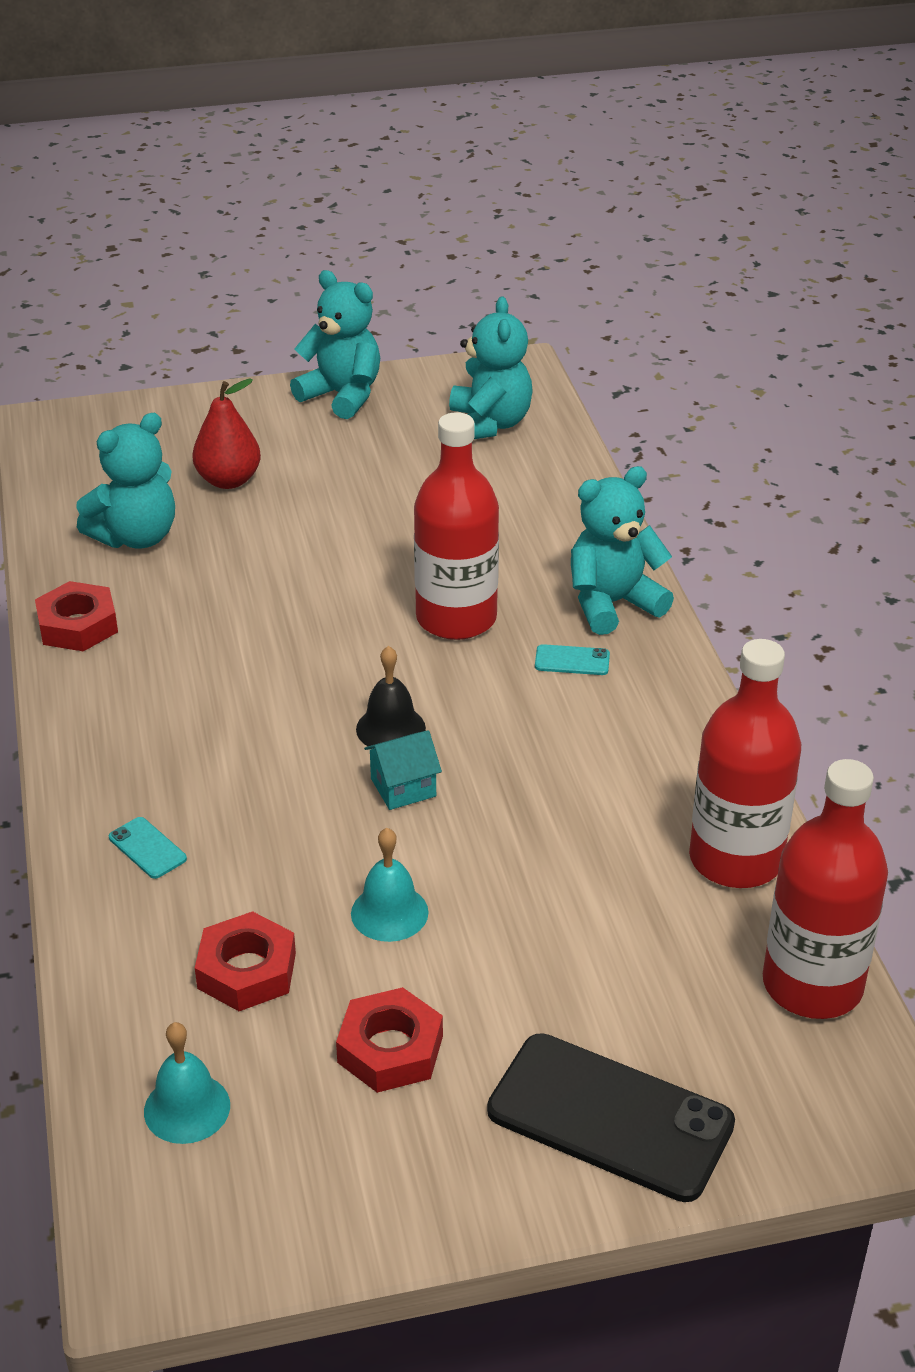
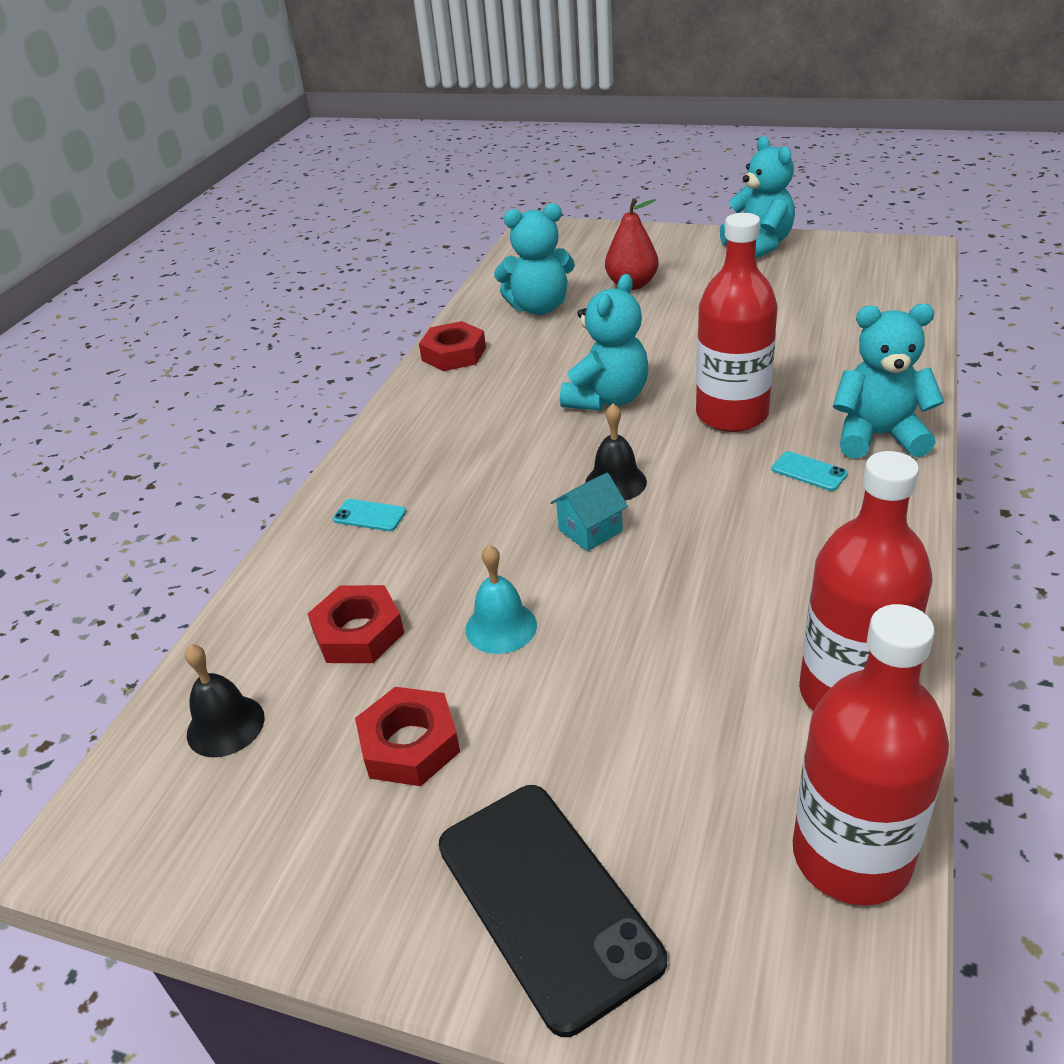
camera: 35 degrees right, 0 degrees up
turquoise phone [109,817,187,879] -> turquoise phone turned 60 degrees counterclockwise [333,499,406,531]
turquoise bell [144,1022,230,1144] -> black bell [185,644,265,757]
turquoise house [364,730,442,810] -> turquoise house turned 45 degrees counterclockwise [551,473,628,551]
turquoise teddy bear [449,297,533,439] -> turquoise teddy bear moved to [560,274,648,411]

